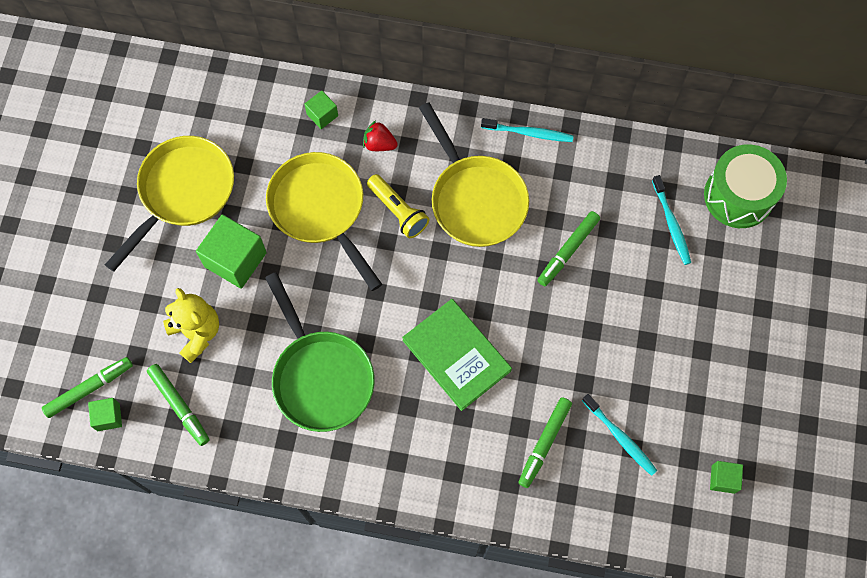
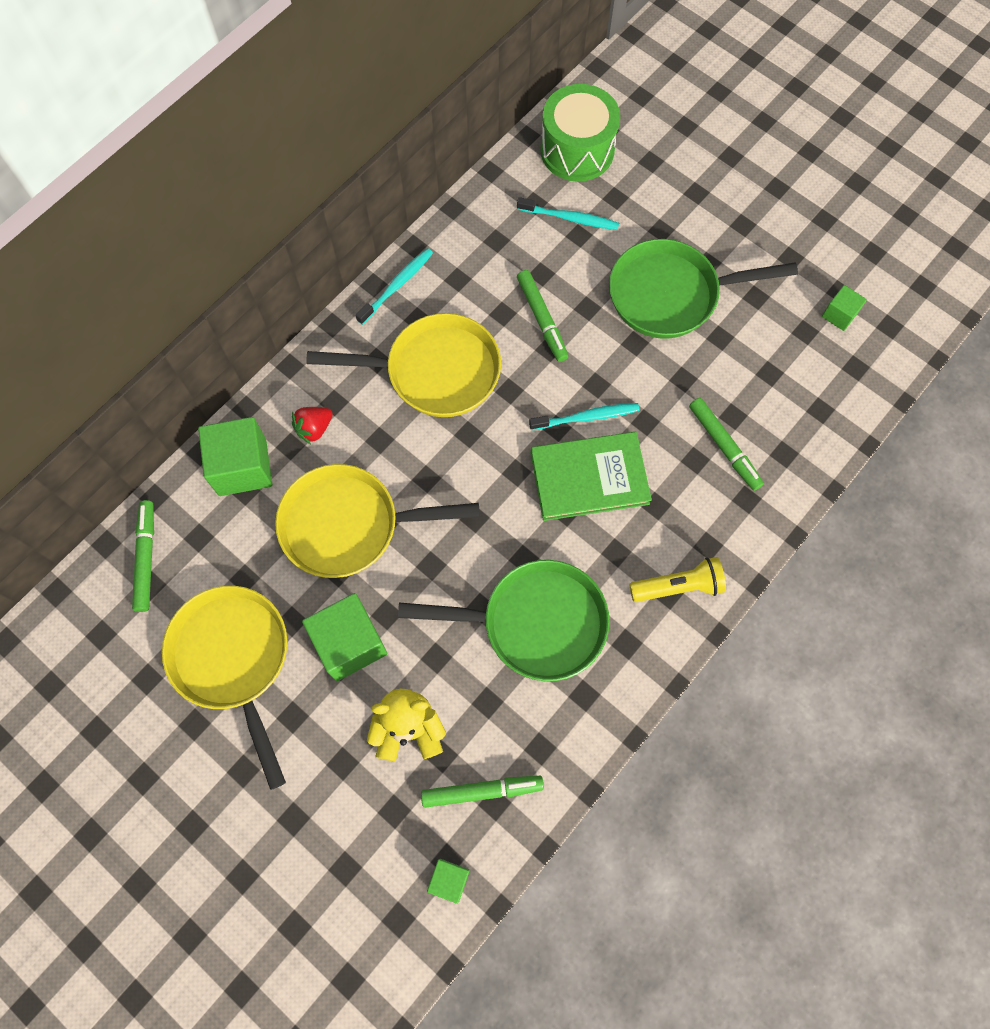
camera: 60 degrees left, 0 degrees up
green marker [42,357,133,418] -> green marker moved to [132,500,154,612]
green cube [304,91,338,129] -> green cube [198,417,272,496], size x1.91
yellow flashlight [367,174,429,238] -> yellow flashlight moved to [629,557,726,602]
turquoise toothbrush [582,394,657,476] -> turquoise toothbrush moved to [529,403,640,430]
none -> green pan [609,239,798,339]

